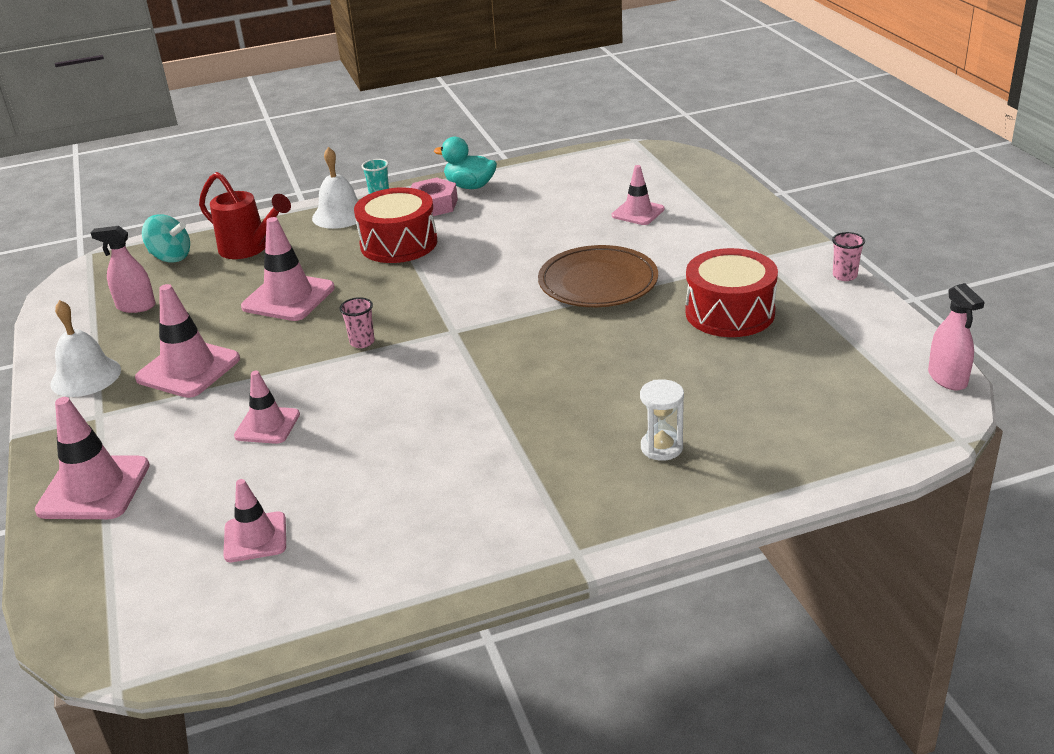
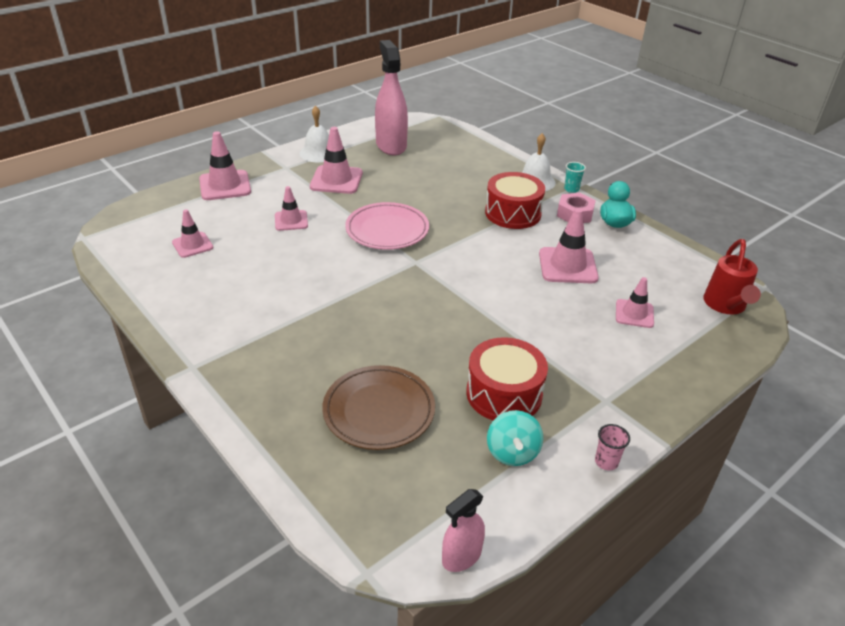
camera: 65 degrees right, 5 degrees up
pink spray bottle [91,226,155,313] -> pink spray bottle [375,40,408,155], size x1.89
turquoise spinning top [142,214,190,263] -> turquoise spinning top moved to [487,410,543,466]
red watering can [199,172,291,259] -> red watering can moved to [703,239,761,315]
pink traffic cone [241,217,335,321] -> pink traffic cone moved to [539,208,599,283]
pink cup [339,297,375,348] -> pink plate [345,202,429,250]
brown plate [538,245,658,307] -> brown plate moved to [322,365,435,450]
white hourglass [640,379,684,461] -> none

